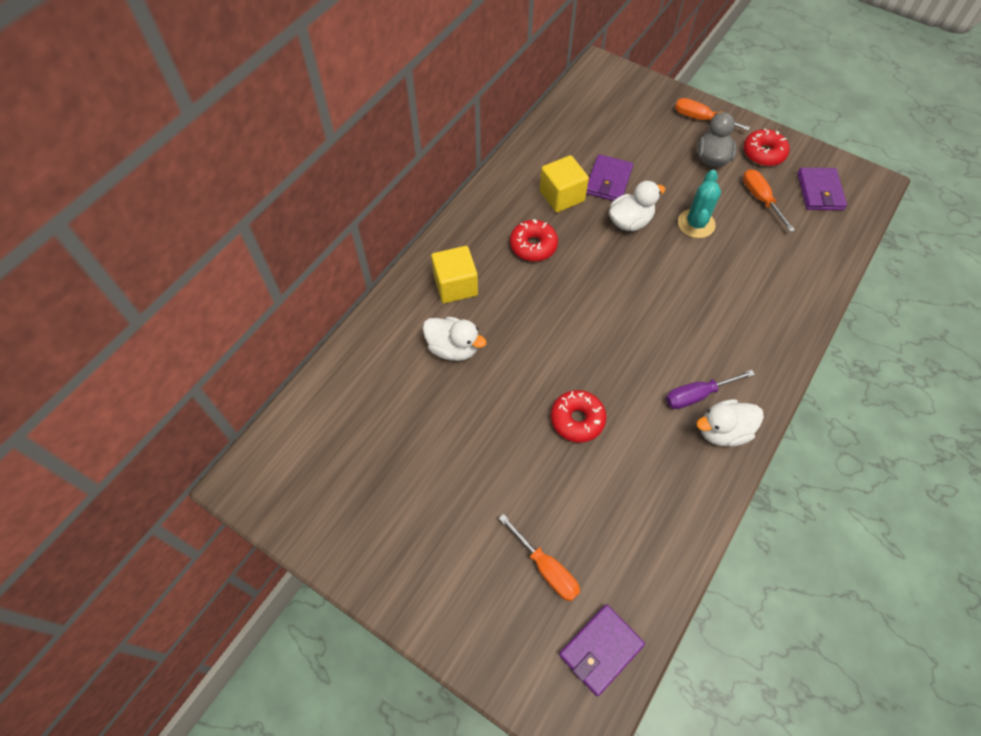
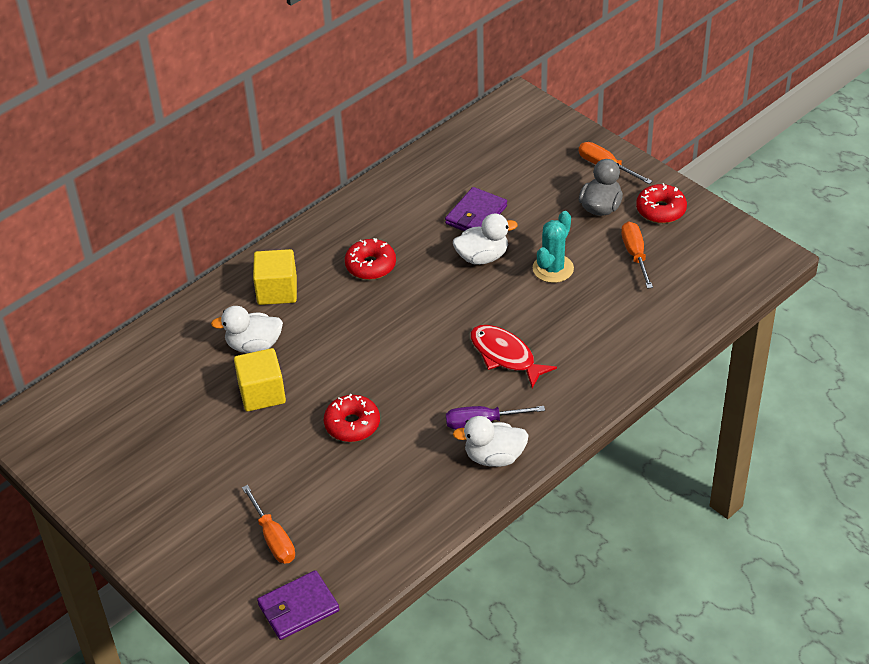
camera: 15 degrees right, 15 degrees down
white duck [423,316,487,361] -> white duck turned 135 degrees clockwise [211,306,283,353]
yellow cube [540,155,589,213] -> yellow cube moved to [234,348,286,411]
purple wallet [797,168,847,210] -> none
none -> red fish [470,325,557,388]

